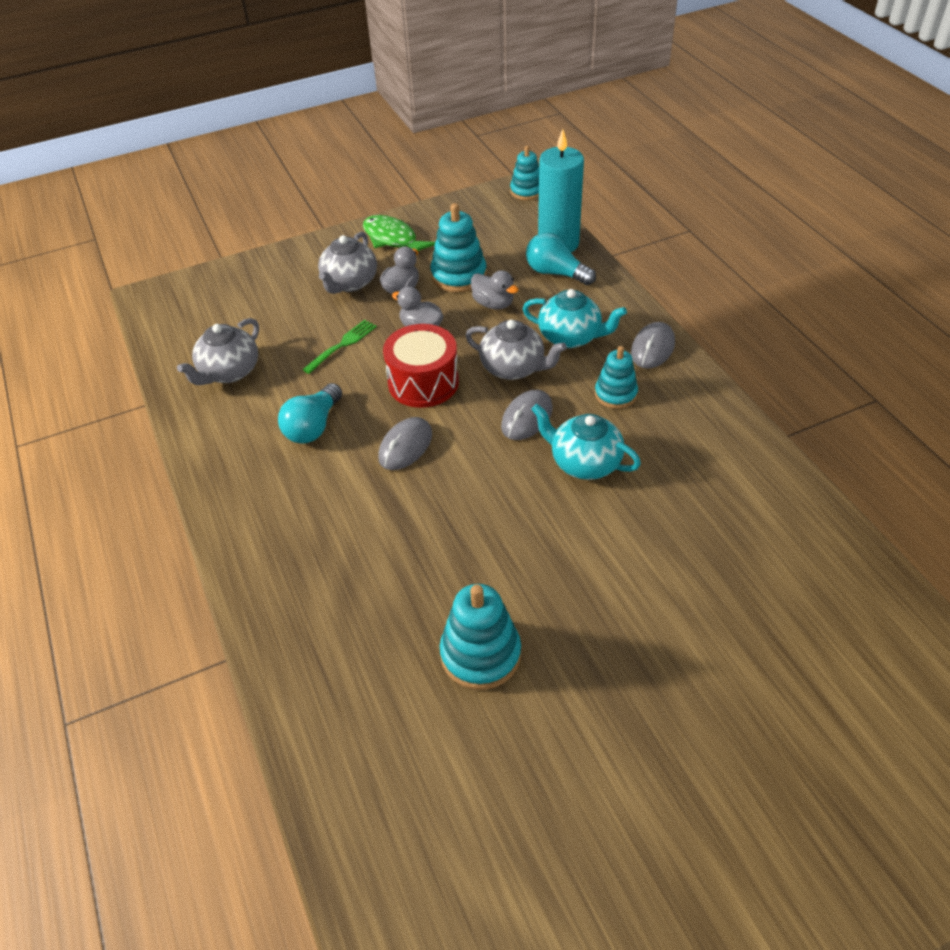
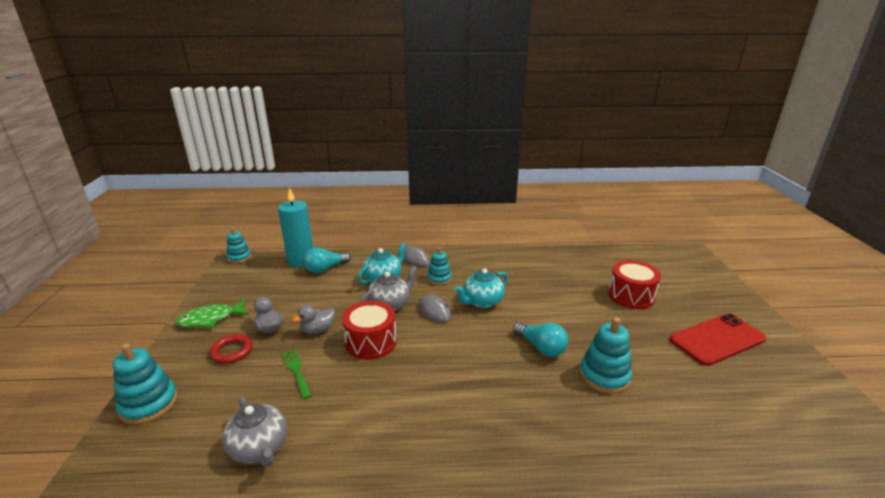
camera: 70 degrees left, 20 degrees down
turquoise light bulb [278,383,342,443] -> turquoise light bulb moved to [513,322,568,357]
grey teapot [318,232,377,294] -> red ring [210,334,253,364]
grey mouse [378,417,432,470] -> none
turquoise stacking toy [431,203,487,292] -> turquoise stacking toy moved to [113,343,178,424]
grey duck [471,270,519,309] -> none
none -> red drum [608,260,661,309]
none -> red phone [669,314,767,366]

